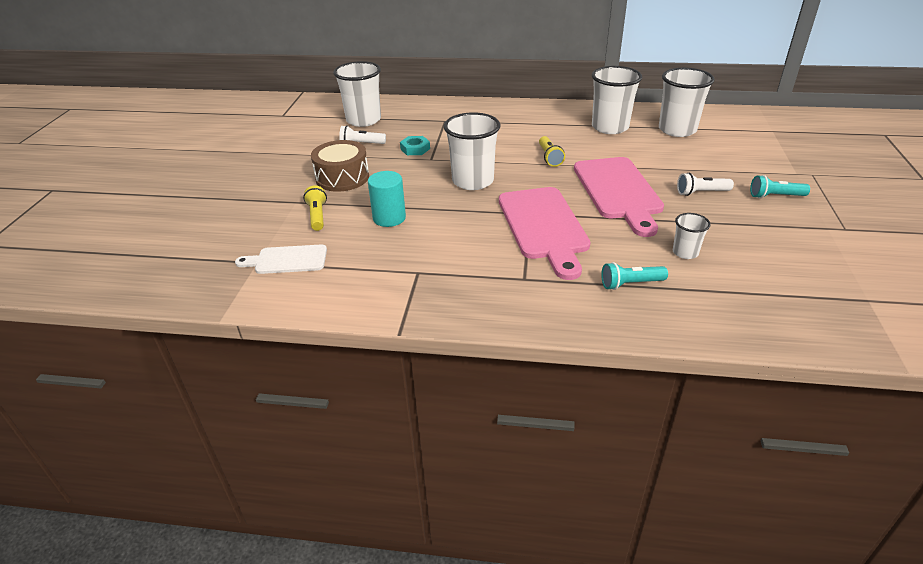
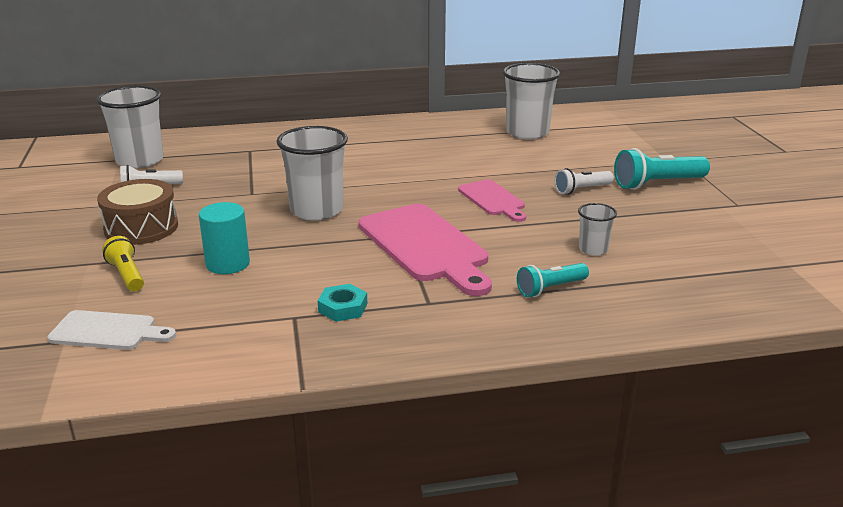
camera: 20 degrees left, 10 degrees down
white cutting board [235,245,327,274] -> white cutting board turned 150 degrees counterclockwise [48,310,176,350]
turquoise nut [400,136,430,155] -> turquoise nut moved to [318,284,367,322]
yellow flashlight [539,136,565,167] -> none
pink cutting board [574,157,664,237] -> pink cutting board [458,179,526,222], size x0.56
white cup [592,66,642,134] -> none
turquoise flashlight [750,175,810,198] -> turquoise flashlight [614,148,710,190], size x1.59

